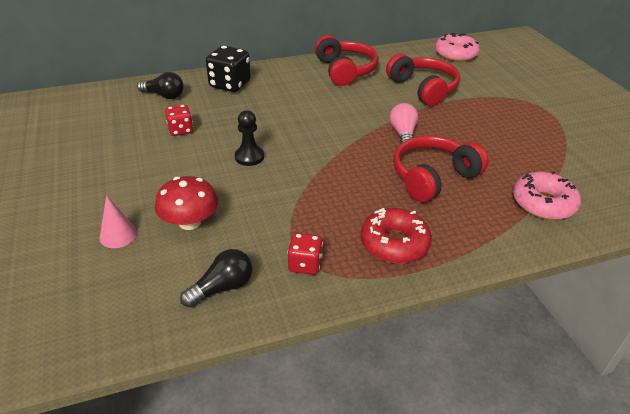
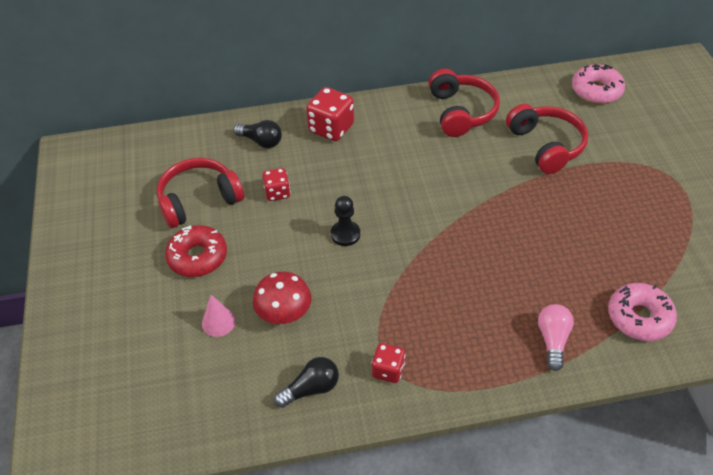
camera: 10 degrees right, 10 degrees up
black dice [206,46,251,92] -> red dice [306,87,354,141]
red donut [361,208,432,263] -> red donut moved to [165,225,227,277]
pink light bulb [390,103,418,143] -> pink light bulb moved to [538,304,574,371]
red headphones [393,136,489,202] -> red headphones moved to [157,158,244,228]

